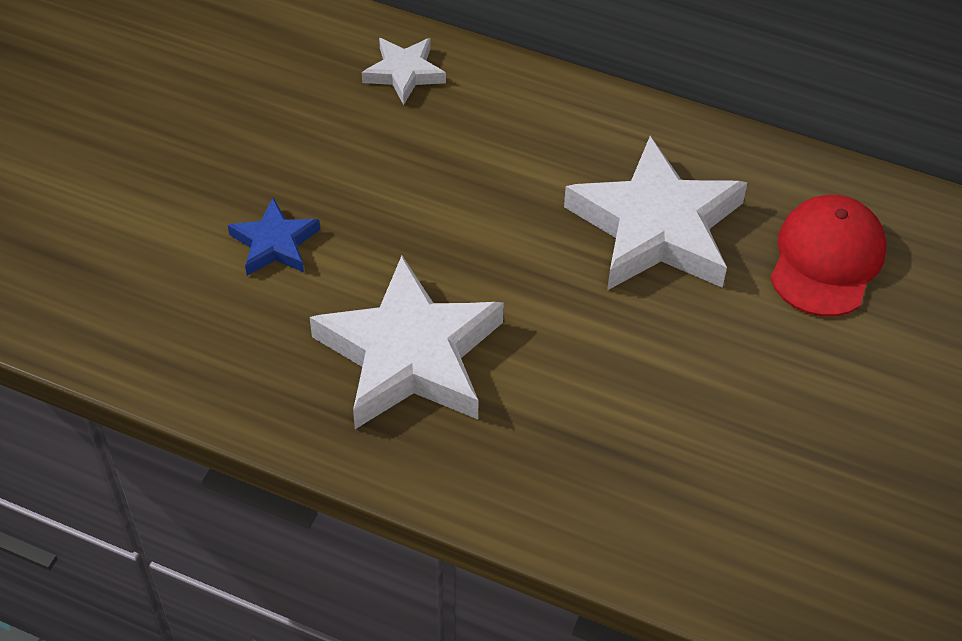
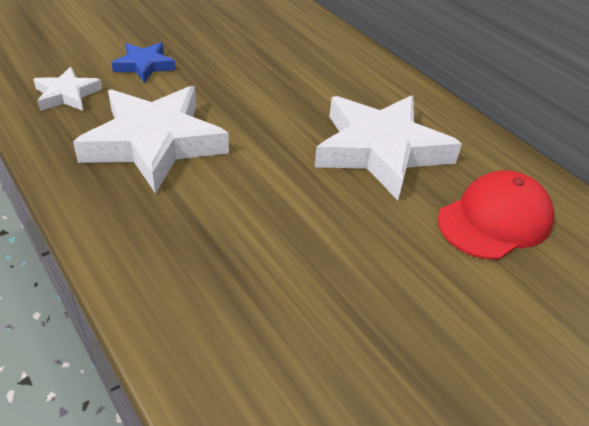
camera: 30 degrees right, 10 degrees down
white star [362,38,446,105] -> white star moved to [33,67,102,111]

